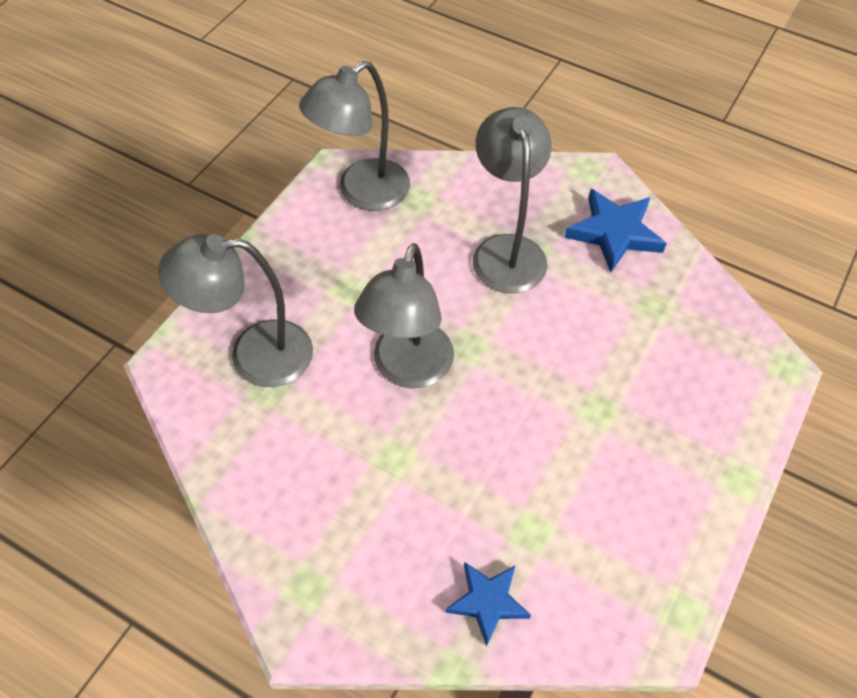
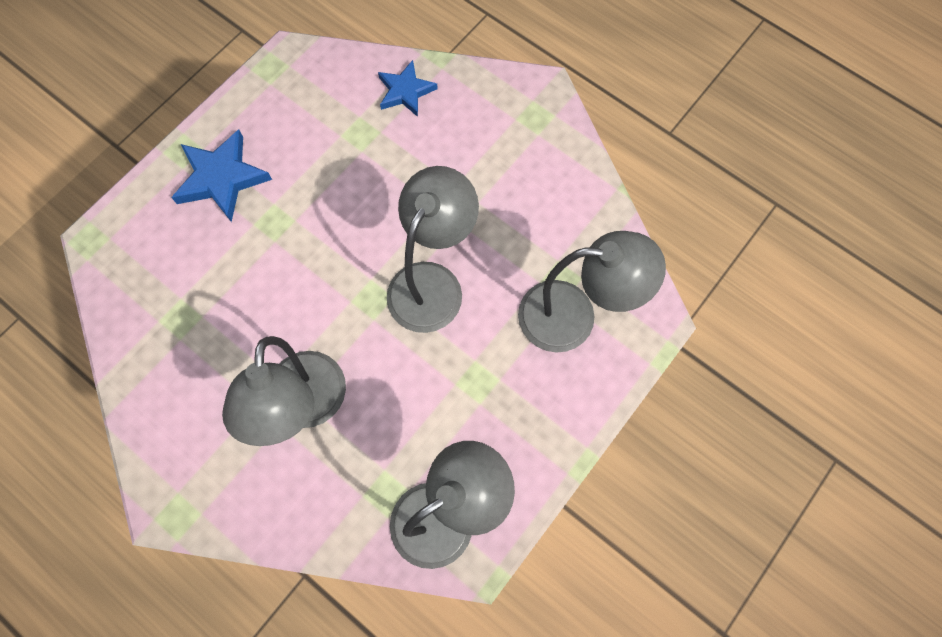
camera: 170 degrees left, 15 degrees up
blue star [564,189,667,272] -> blue star moved to [171,130,272,222]

